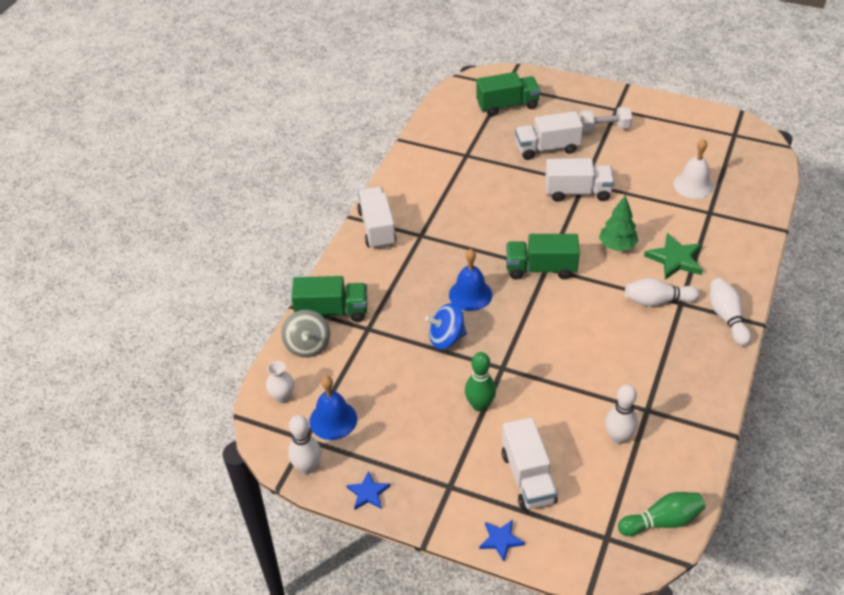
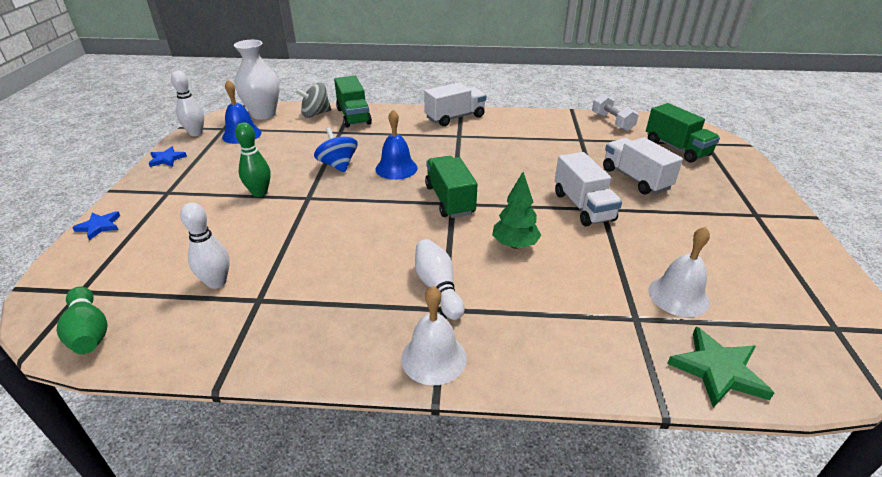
camera: 70 degrees right, 10 degrees down
white vase [266,361,294,403] -> white vase [234,40,279,120], size x1.96
white truck [502,417,558,510] -> none
white dumbbell [580,106,632,132] -> white dumbbell moved to [592,93,639,131]
green star [644,233,702,280] -> green star moved to [667,327,774,408]
white bowling pin [710,278,751,346] -> white bell [401,286,467,385]

